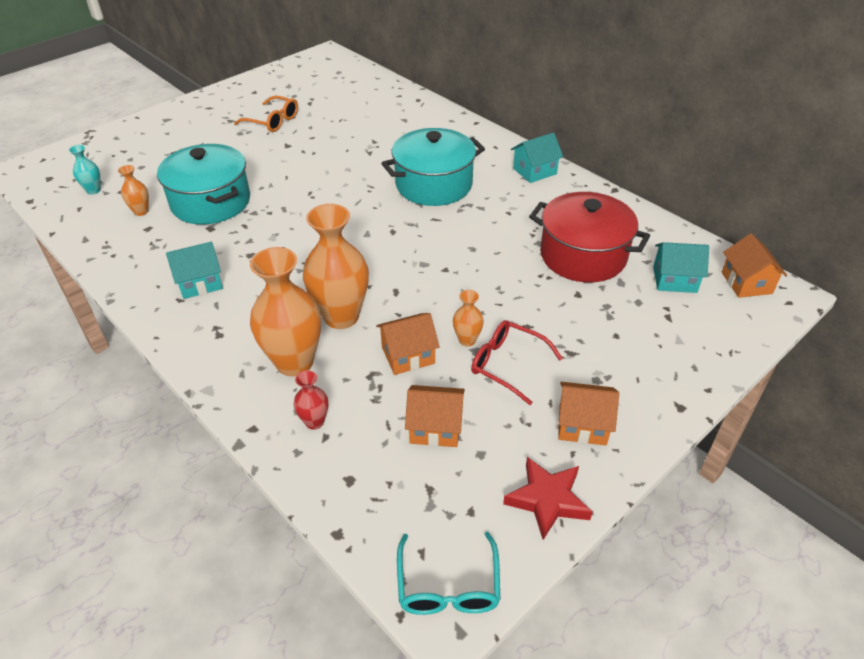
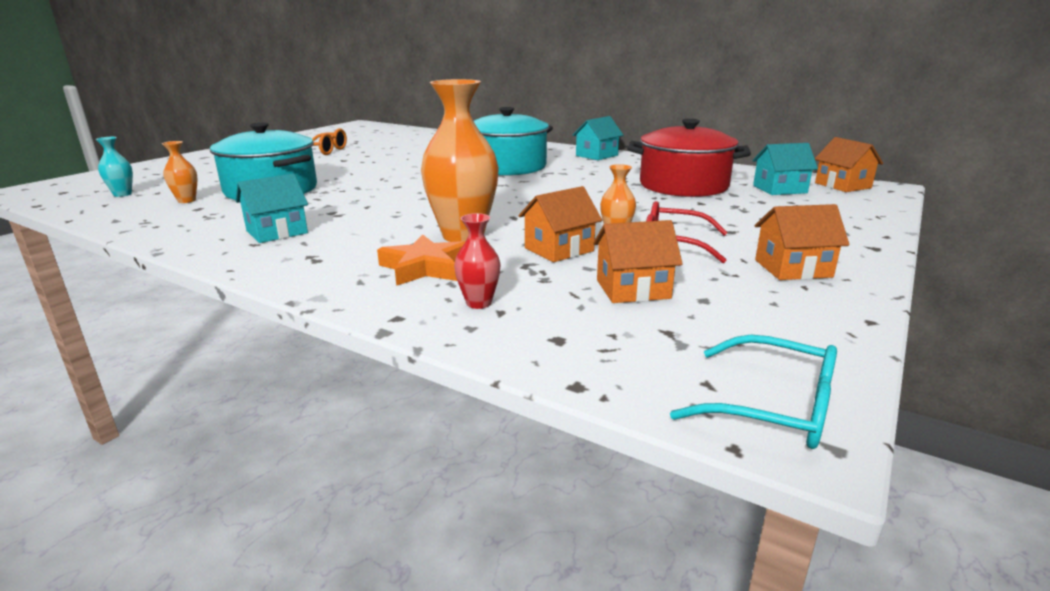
camera: 15 degrees left, 20 degrees down
orange vase [250,247,321,377] -> orange star [377,234,465,286]
turquoise glasses [397,532,500,615] -> turquoise glasses turned 45 degrees counterclockwise [670,335,837,449]
red star [503,457,592,540] -> none

